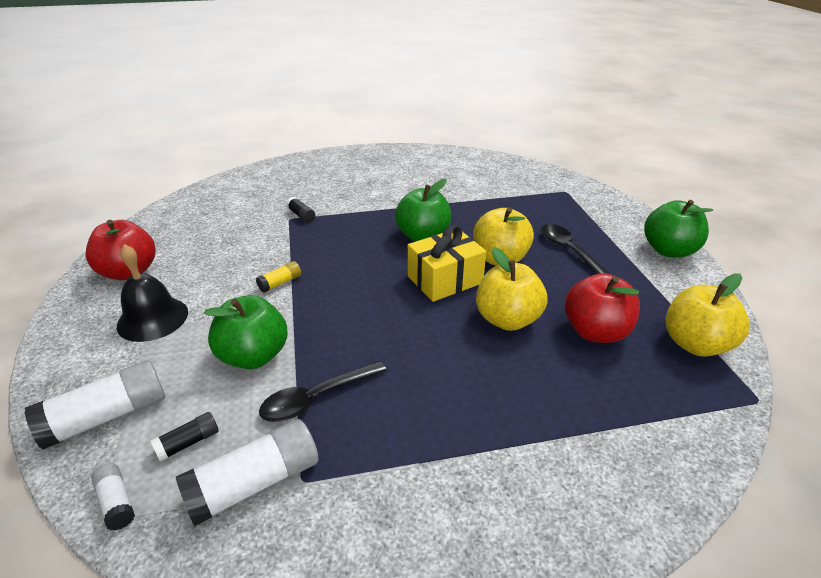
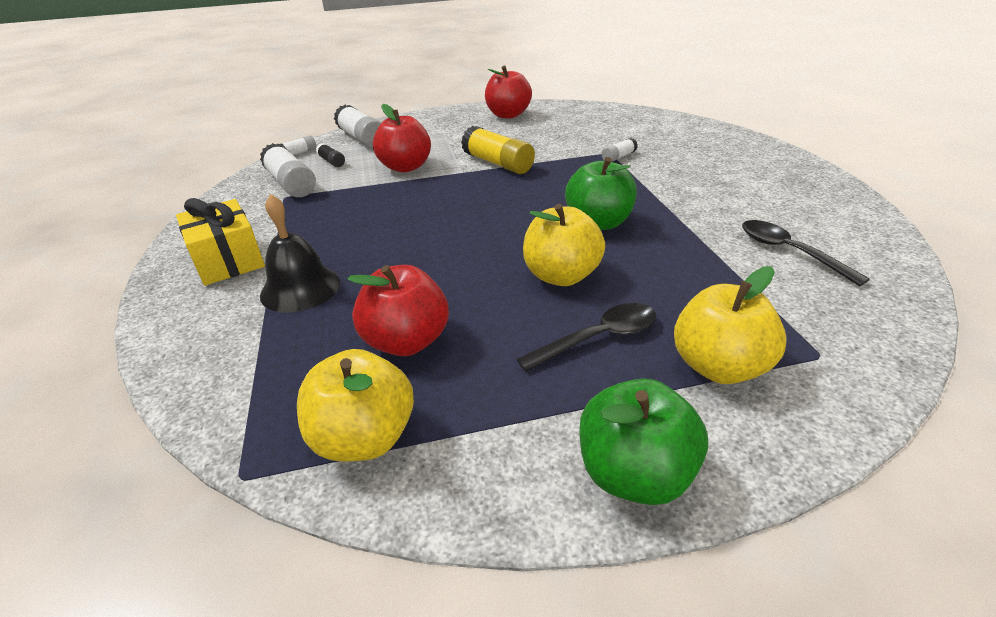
camera: 90 degrees right, 0 degrees up
black bell [117,244,188,342] -> black bell moved to [260,194,340,313]
green apple [204,295,288,369] -> red apple [373,104,431,172]
yellow glue stick [256,261,301,293] -> yellow glue stick [461,126,535,174], size x1.99
black spoon [259,361,387,422] -> black spoon moved to [742,220,870,286]
black glue stick [286,197,315,223] -> white glue stick [602,138,638,162]
yellow gift [408,224,486,302] -> yellow gift moved to [176,198,265,285]
yellow apple [476,247,547,331] -> yellow apple moved to [674,266,787,384]

